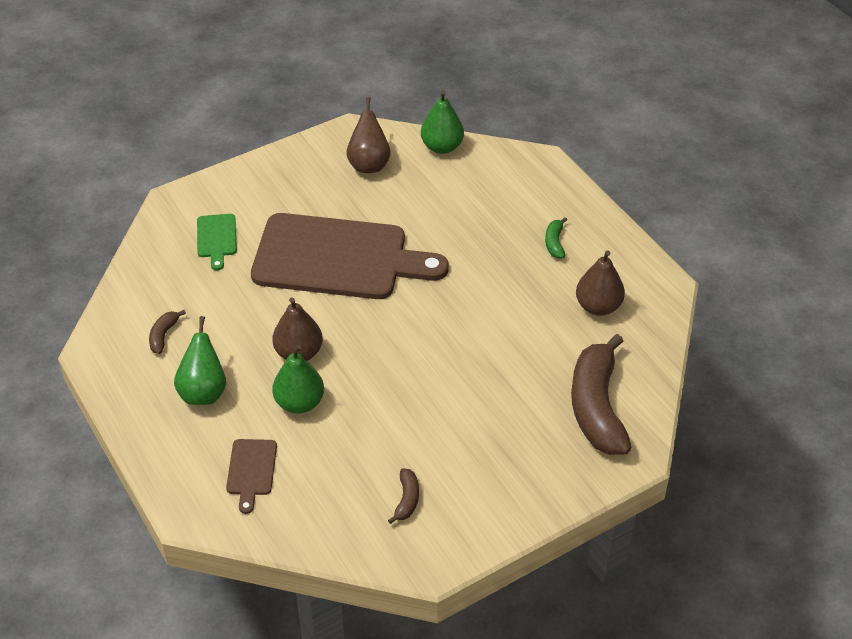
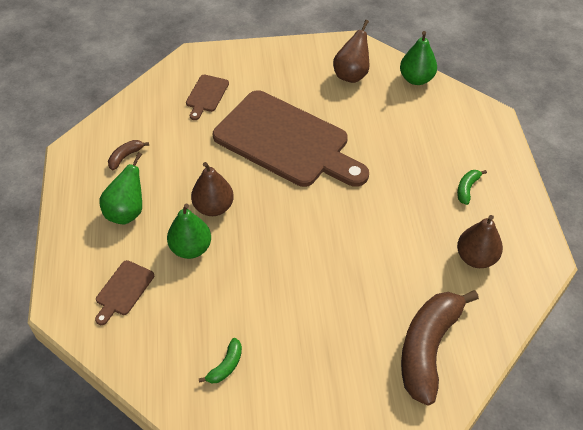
camera: 25 degrees right, 5 degrees up
green cutting board [197,214,237,270] -> brown cutting board [186,75,229,120]
brown banana [388,469,419,524] -> green banana [198,338,242,383]

